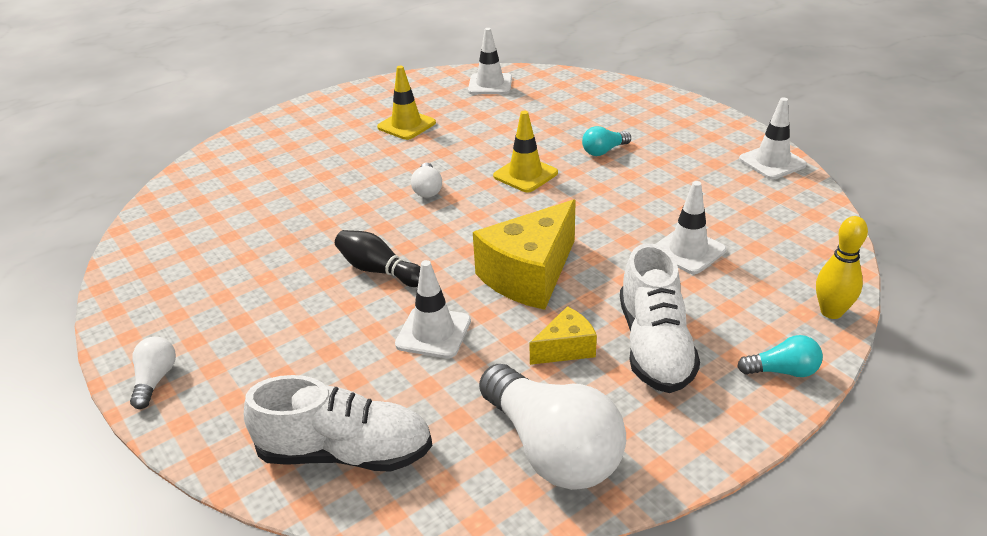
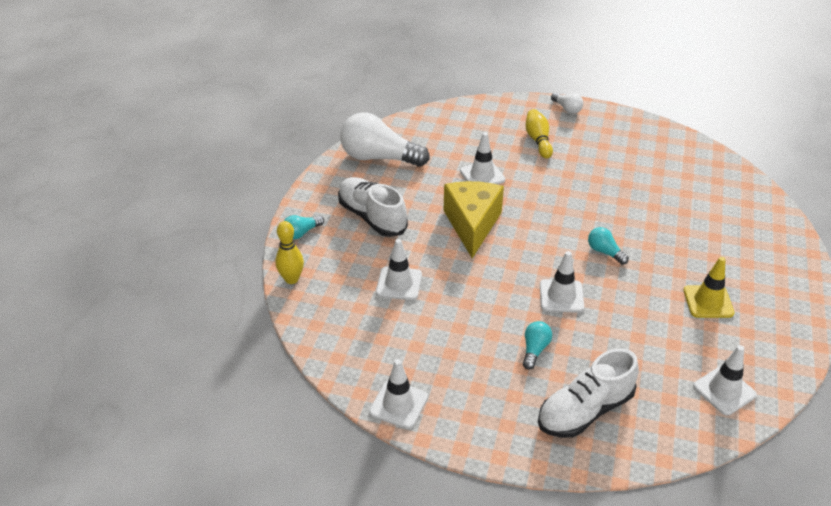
camera: 140 degrees right, 5 degrees up
white shoe [244,375,432,472] -> white shoe moved to [538,349,639,438]
black bowling pin [335,230,420,287] -> none
white light bulb [411,163,442,198] -> turquoise light bulb [588,227,629,265]
yellow traffic cone [493,111,558,192] -> white traffic cone [540,251,584,313]
yellow cheese [529,306,597,365] -> none
none -> yellow bowling pin [526,109,553,158]

